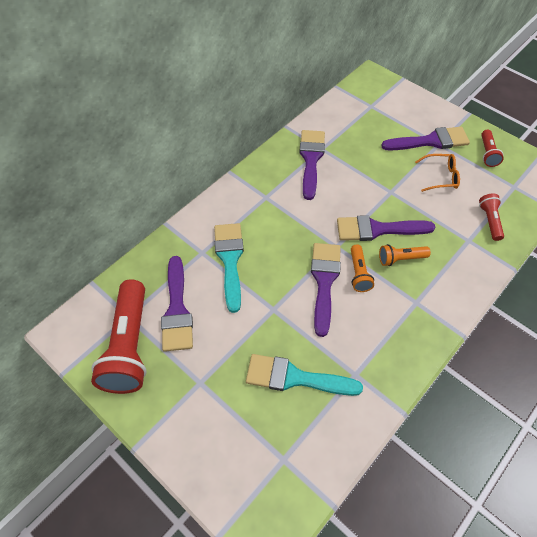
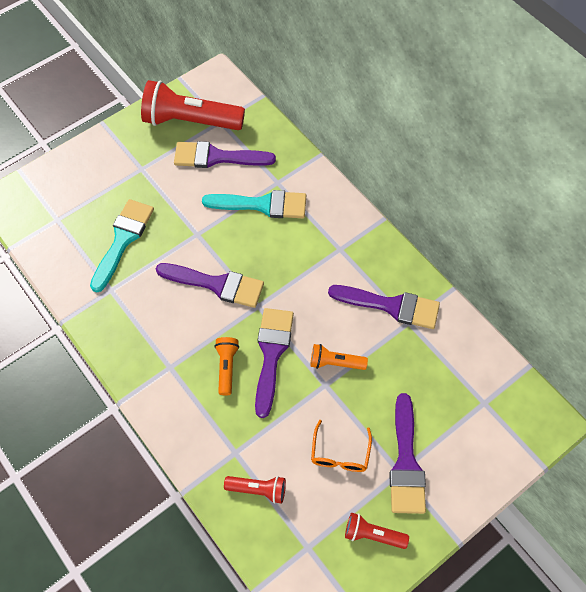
camera: 100 degrees right, 5 degrees up
orange flashlight [351,244,374,292] -> orange flashlight moved to [310,344,368,370]

